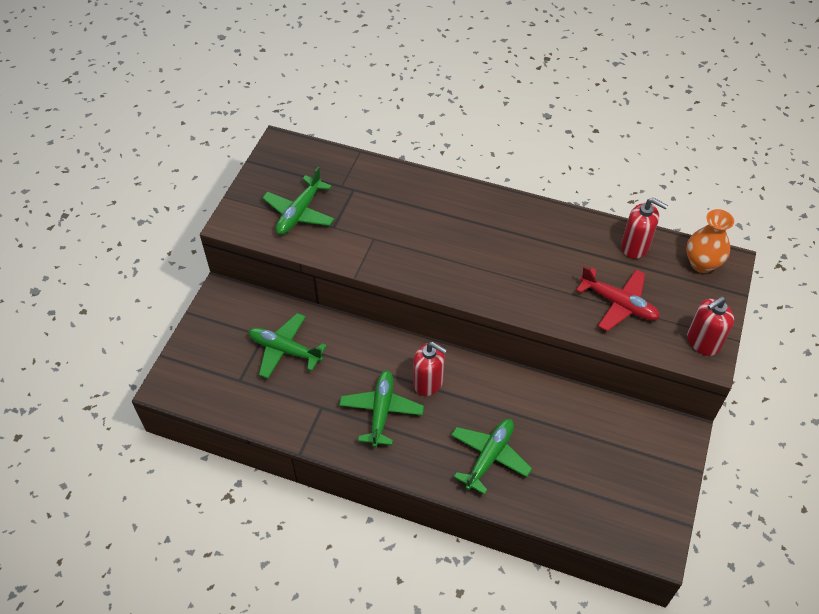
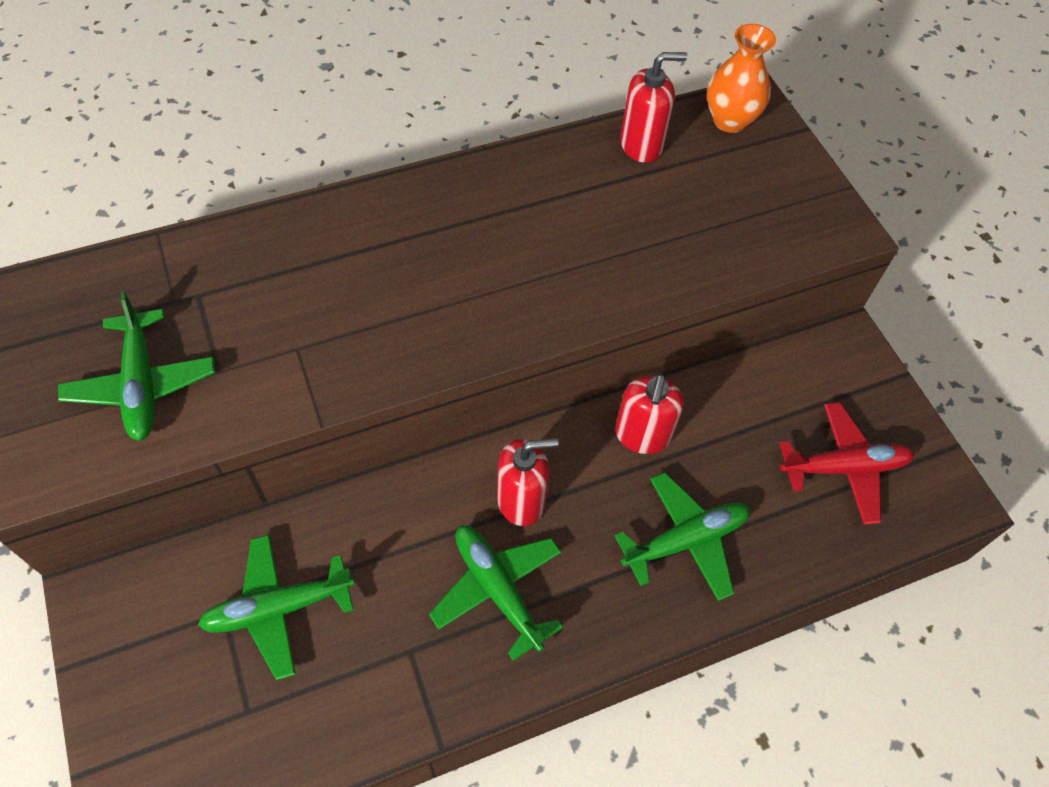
camera: 45 degrees left, 5 degrees up
green plane [451,419,532,495] -> green plane turned 75 degrees clockwise [615,473,750,601]
red plane [576,266,660,331] -> red plane moved to [779,403,914,525]
red soap dispenser [687,296,734,356] -> red soap dispenser moved to [615,374,684,454]

